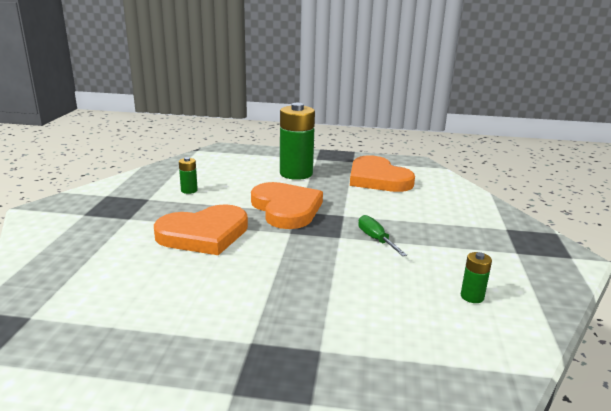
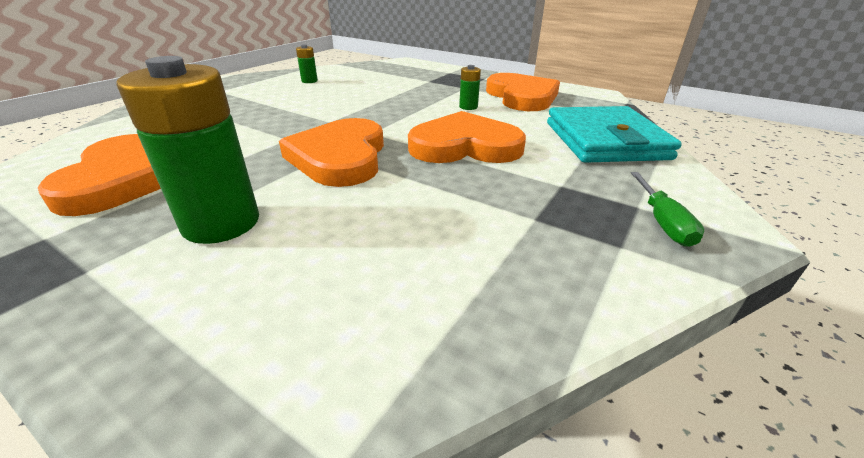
camera: 155 degrees left, 10 degrees up
green battery [179,157,198,194] -> green battery moved to [459,65,481,110]
green screwdriver [358,215,407,256] -> green screwdriver moved to [631,172,704,247]
none -> orange heart [486,73,560,111]
none -> turquoise wallet [547,106,682,163]

